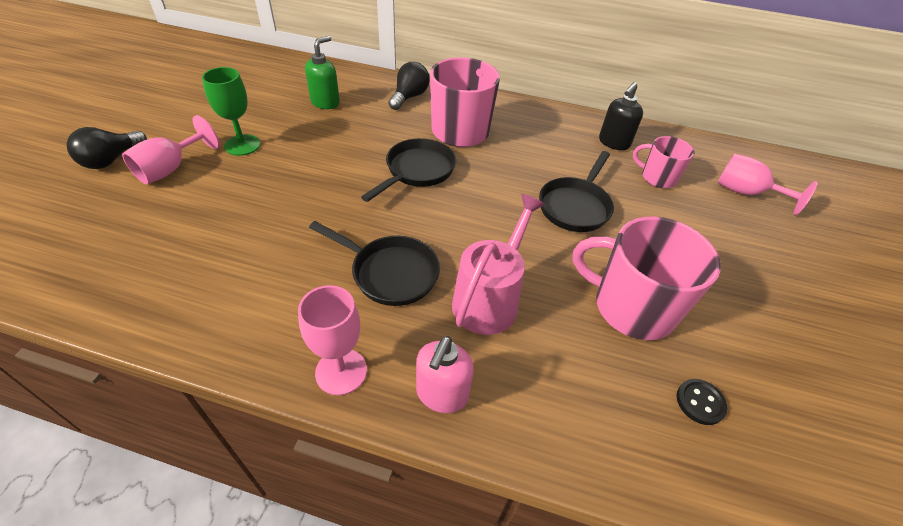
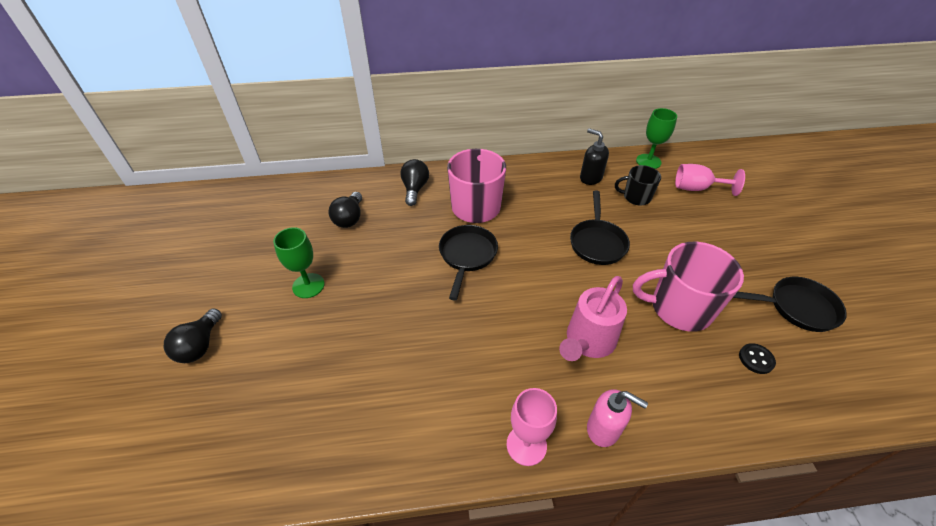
camera: 20 degrees left, 0 degrees up
pink goblet [122,115,219,184] -> none
green soap dispenser [305,36,340,109] -> black light bulb [329,192,362,228]
black pan [309,221,440,306] -> black pan moved to [733,277,847,332]
pink soap dispenser [416,336,474,413] -> pink soap dispenser turned 60 degrees counterclockwise [587,389,648,447]
pink watering can [452,194,545,335] -> pink watering can turned 150 degrees counterclockwise [559,276,627,361]
black soap dispenser [599,82,643,150] -> black soap dispenser turned 120 degrees clockwise [580,128,609,185]
pink mug [633,136,695,188] -> black mug [615,165,661,205]
none -> green goblet [636,108,677,169]

